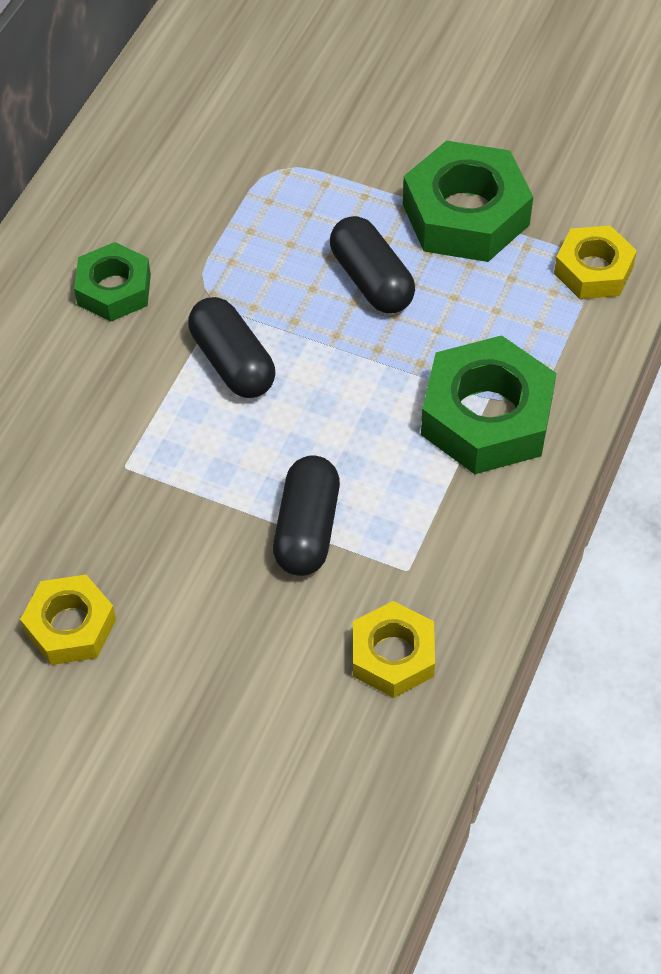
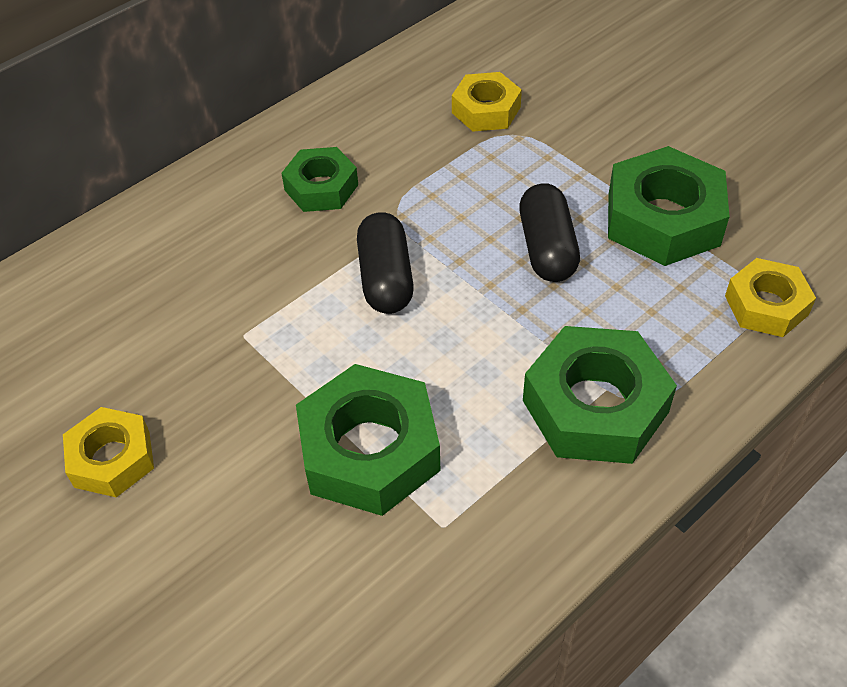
camera: 25 degrees right, 5 degrees down
black capsule [273,455,340,576] -> green nut [296,364,441,516]
yellow nut [353,601,435,698] -> yellow nut moved to [452,72,522,132]

